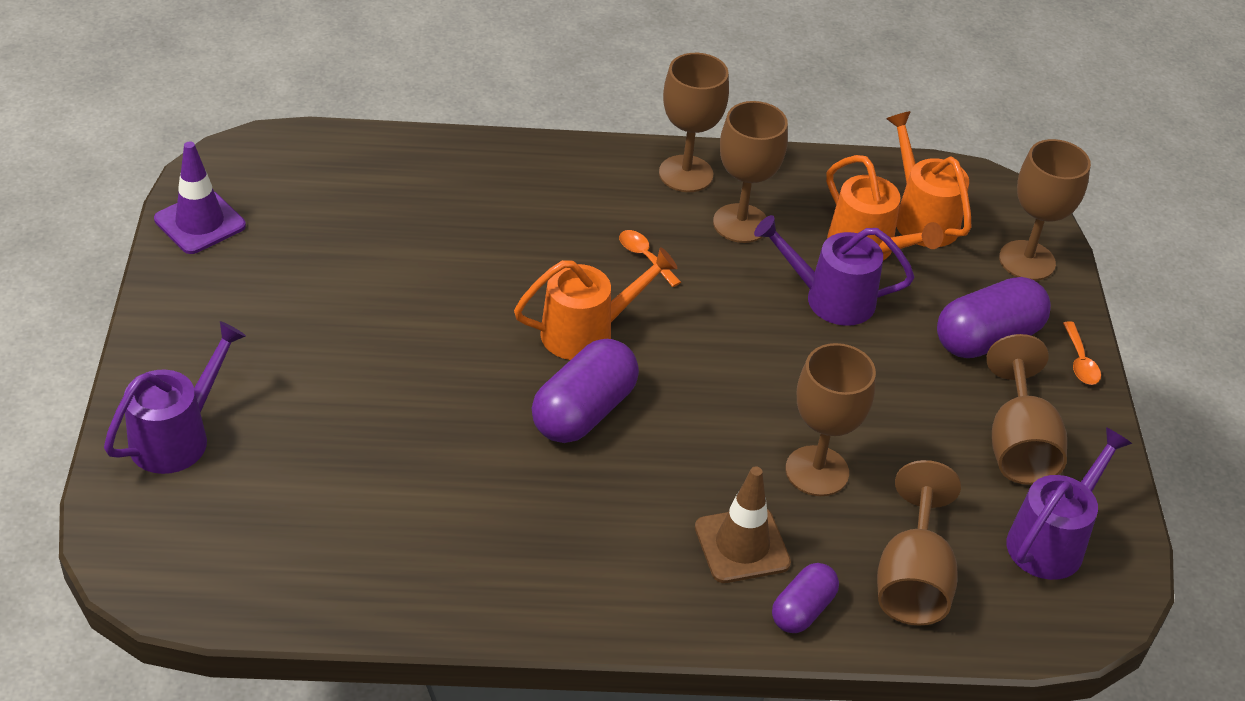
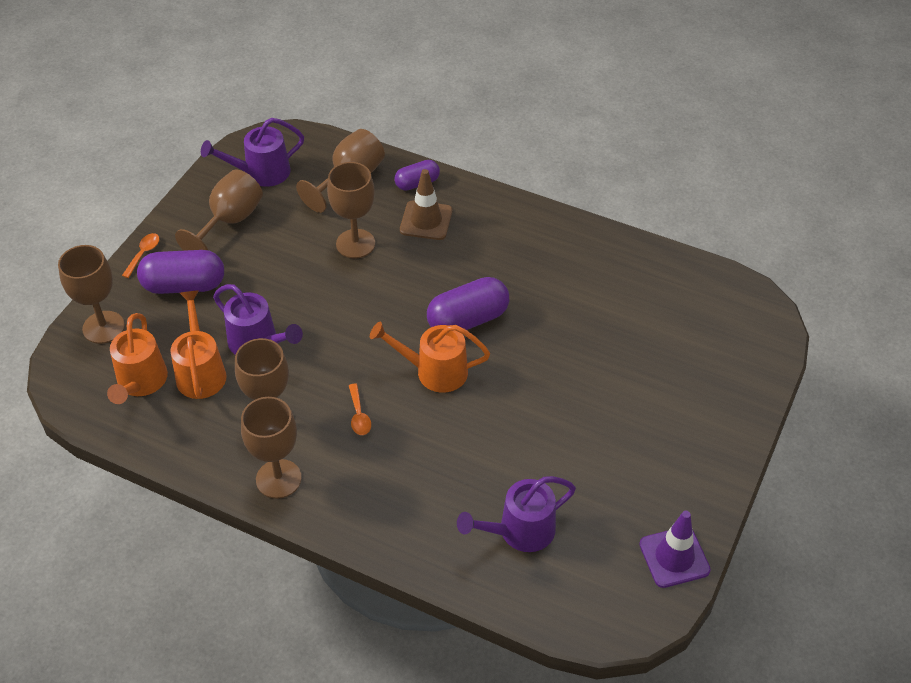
camera: 150 degrees left, 5 degrees up
purple watering can [104,321,246,474] -> purple watering can moved to [457,476,576,552]

